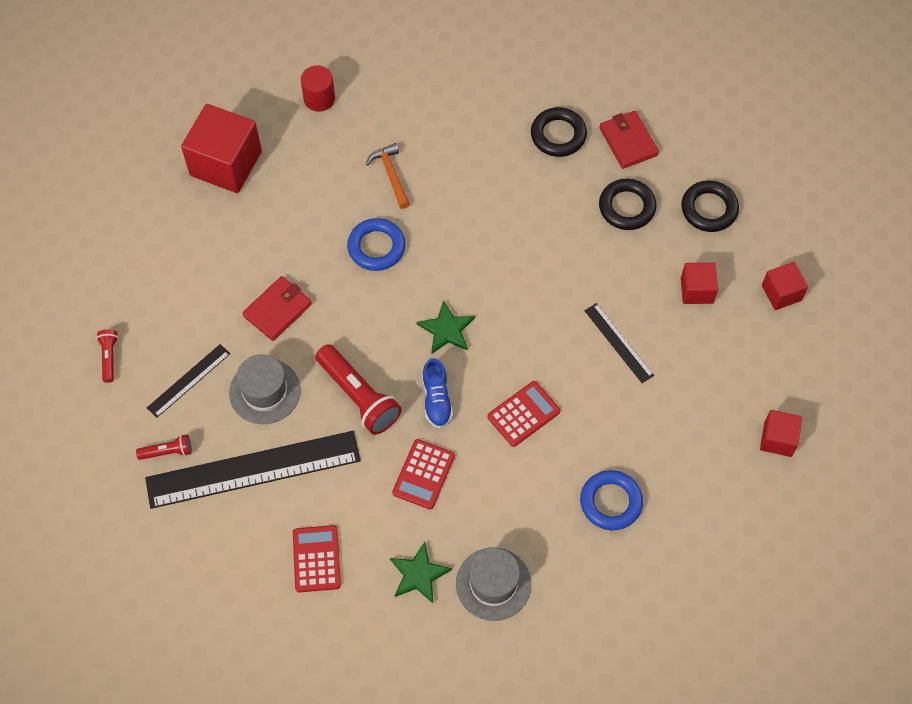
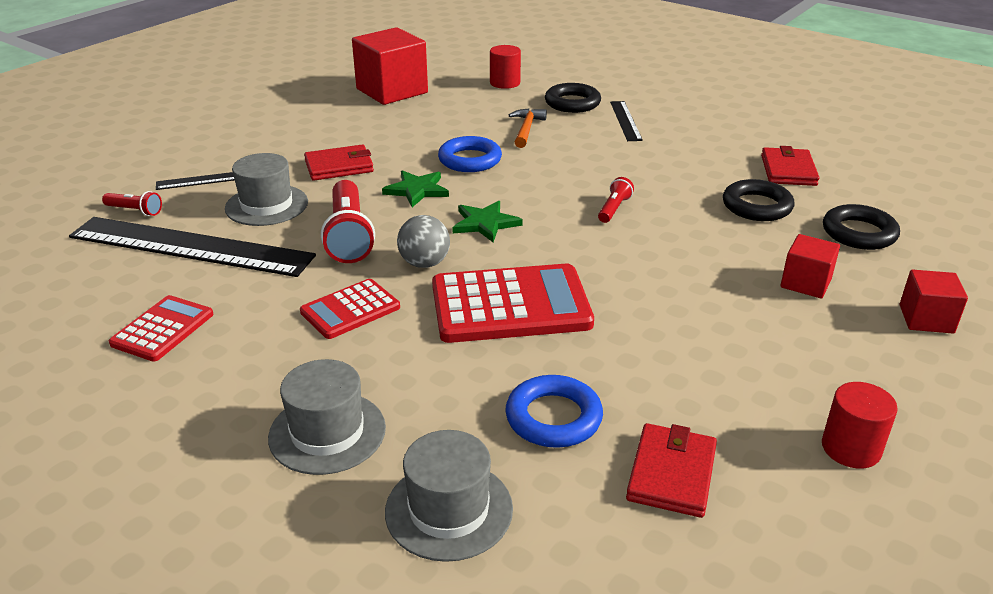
camera: 30 degrees right, 30 degrees down
red flashlight [97,330,118,383] -> red flashlight moved to [598,177,634,223]
green star [390,542,452,603] -> green star moved to [382,170,449,207]
blue shoe [422,358,453,429] -> grey ball [397,215,450,268]
red calculator [487,381,560,447] -> red calculator [432,264,594,343], size x1.77
black ring [531,107,587,157] -> black ring moved to [545,83,601,113]
black ruler [584,303,654,383] -> black ruler moved to [610,101,643,141]
red cube [760,410,802,457] -> red cylinder [822,382,898,468]
none -> grey hat [385,430,513,562]
none -> red wallet [626,423,717,518]

